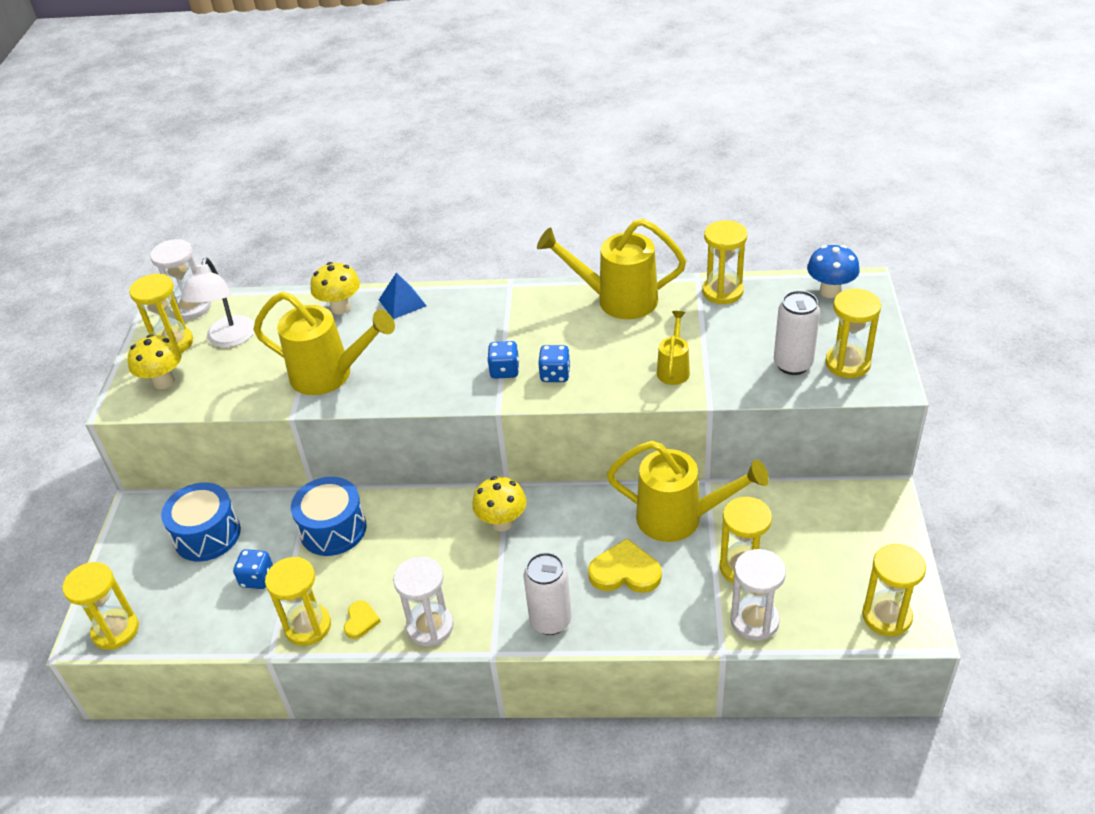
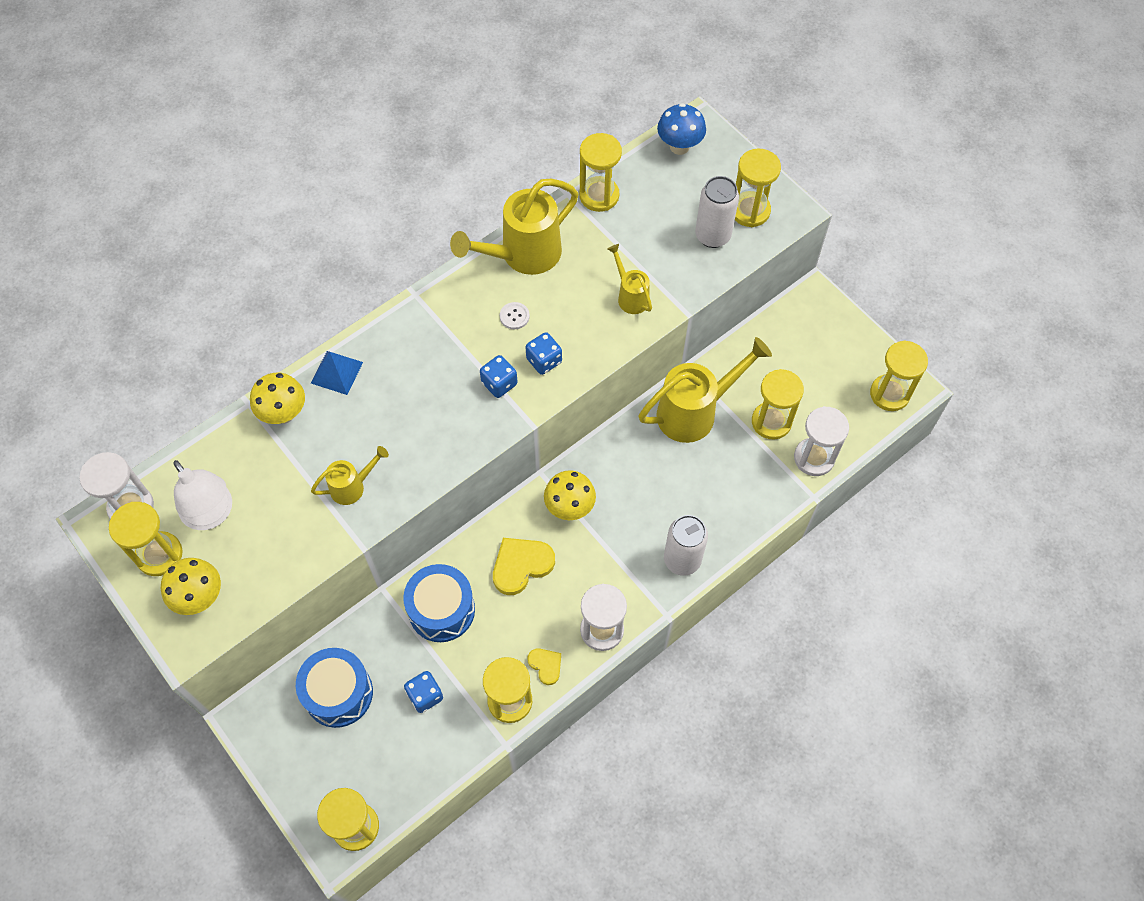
camera: 45 degrees left, 20 degrees up
yellow watering can [253,292,395,395] -> yellow watering can [311,446,389,505], size x0.52
yellow heart [588,539,662,593] -> yellow heart moved to [493,538,555,595]
none -> white button [500,302,530,329]

